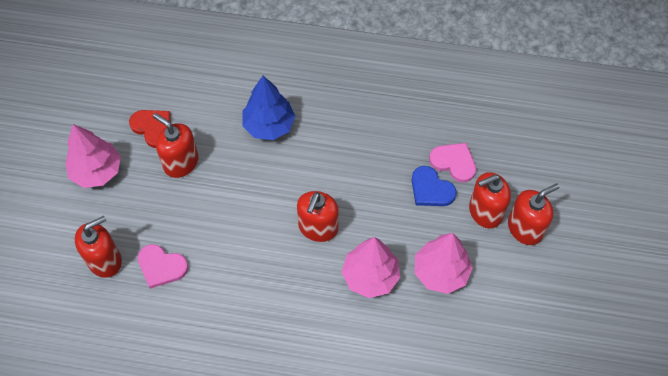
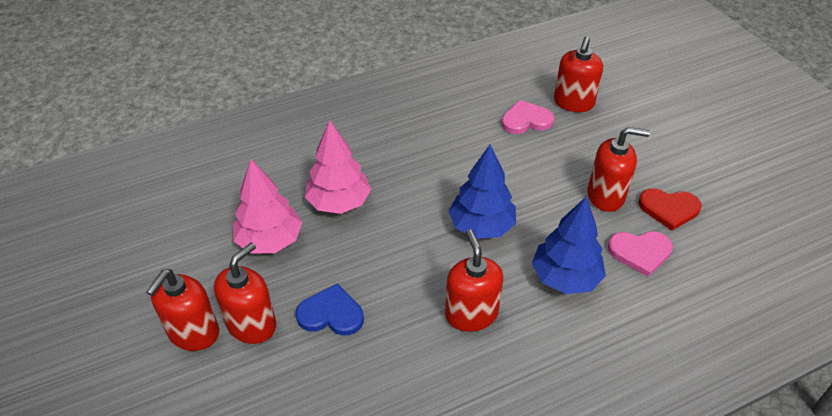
camera: 145 degrees right, 15 degrees down
pink tree [65,124,121,188] -> none
red soap dispenser [297,191,339,242] -> red soap dispenser moved to [445,229,503,332]
pink heart [429,143,476,182] -> pink heart moved to [608,231,673,277]
none -> blue tree [448,144,516,239]

